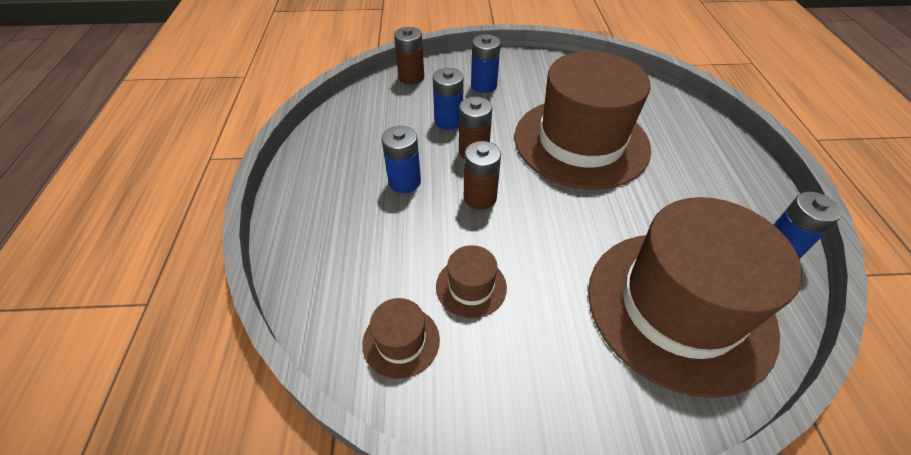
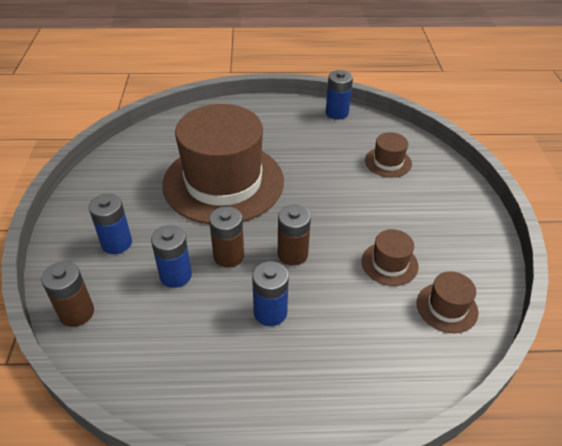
camera: 90 degrees left, 5 degrees down
brown hat [588,197,802,398] -> brown hat [365,132,412,177], size x0.41

